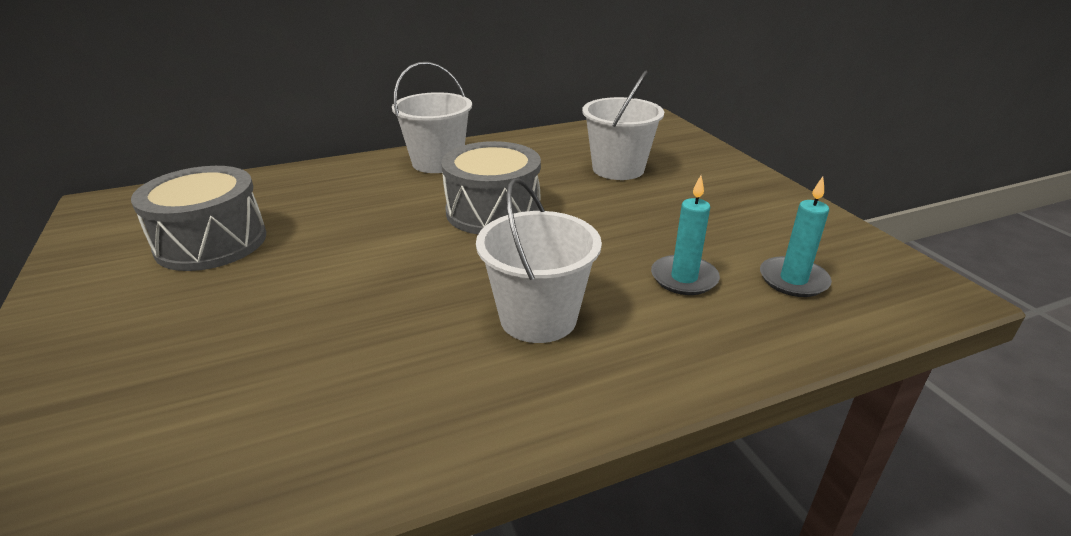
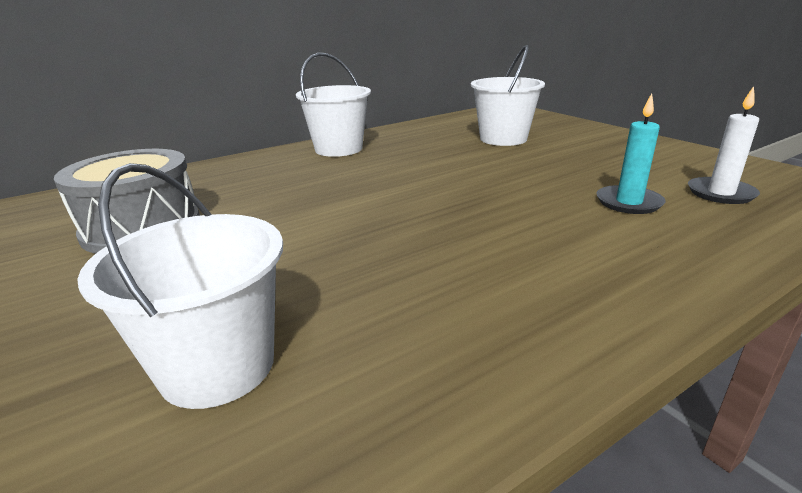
camera: 10 degrees left, 5 degrees down
grey drum [441,141,541,234] -> none
white bucket [476,178,602,343] -> white bucket moved to [77,163,283,409]
turquoise candle [760,177,832,297] -> white candle [688,86,760,204]

